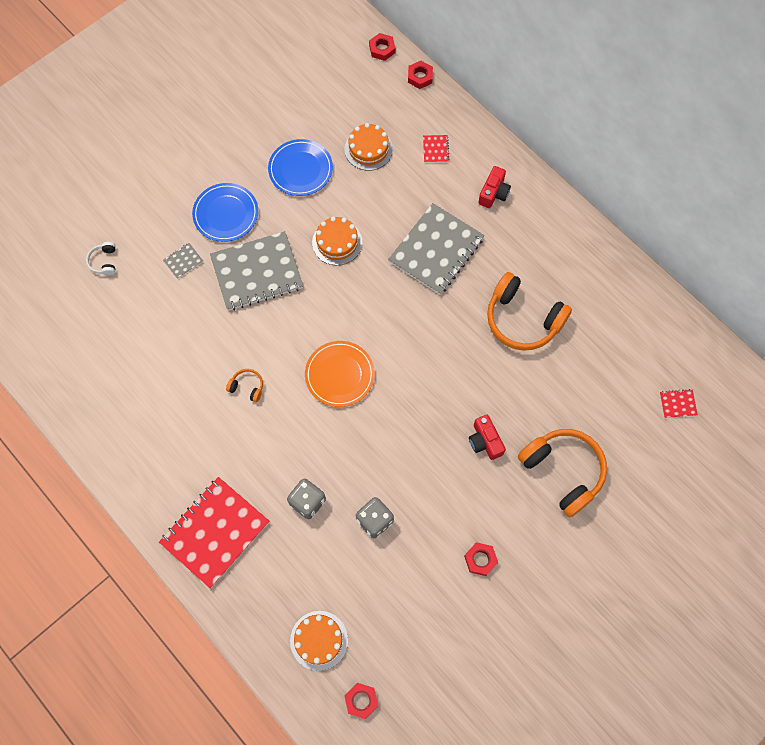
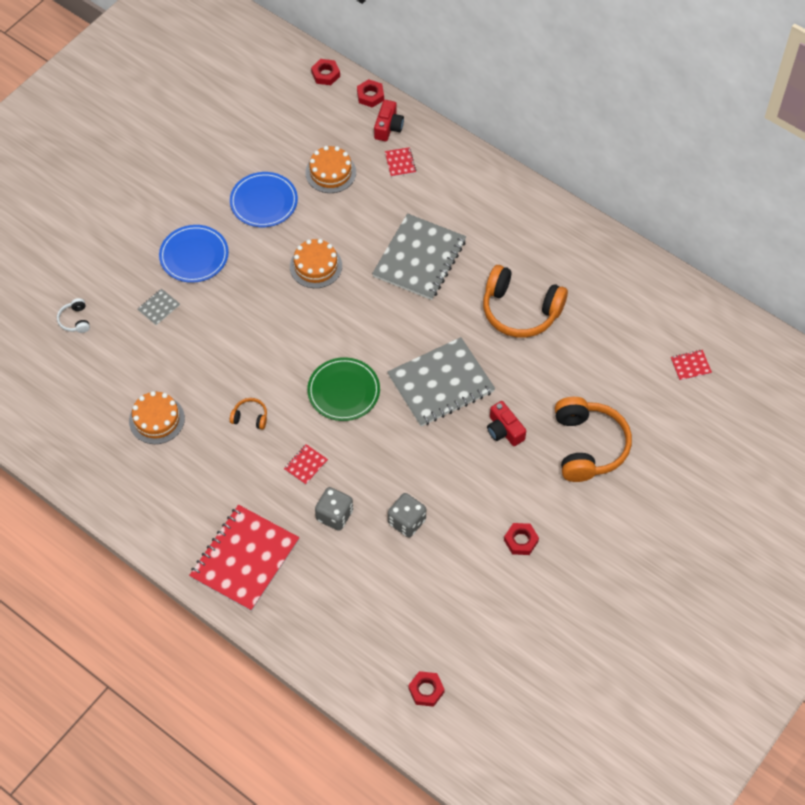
camera: 10 degrees left, 10 degrees down
grey notebook [210,231,304,311] -> grey notebook moved to [388,337,495,427]
orange cake [290,611,348,671] -> orange cake moved to [129,391,185,444]
orange plate [305,341,375,407] -> green plate [307,357,380,421]
red camera [478,166,511,208] -> red camera moved to [374,100,404,141]
orange headphones [518,429,607,517] -> orange headphones turned 45 degrees clockwise [555,397,632,482]
none -> red notebook [284,444,328,485]

